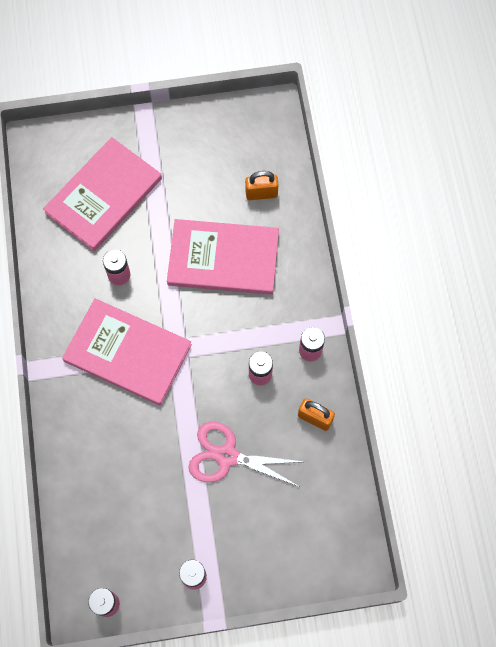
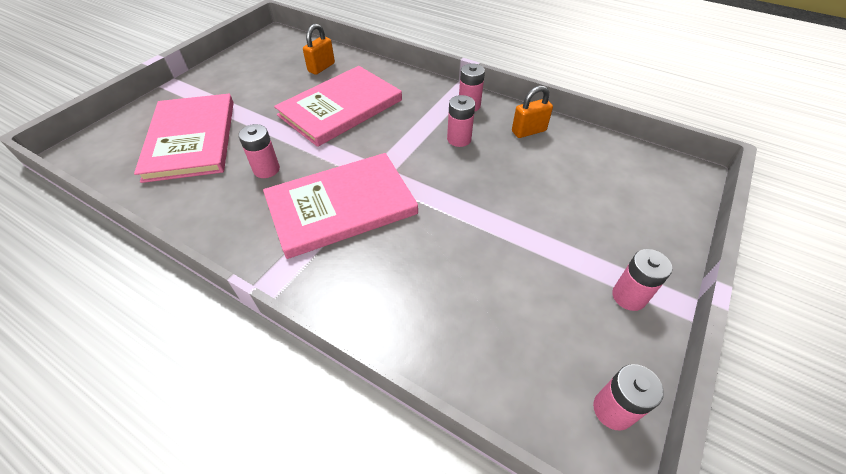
camera: 50 degrees left, 20 degrees down
pink scissors [189,422,304,487] -> none

